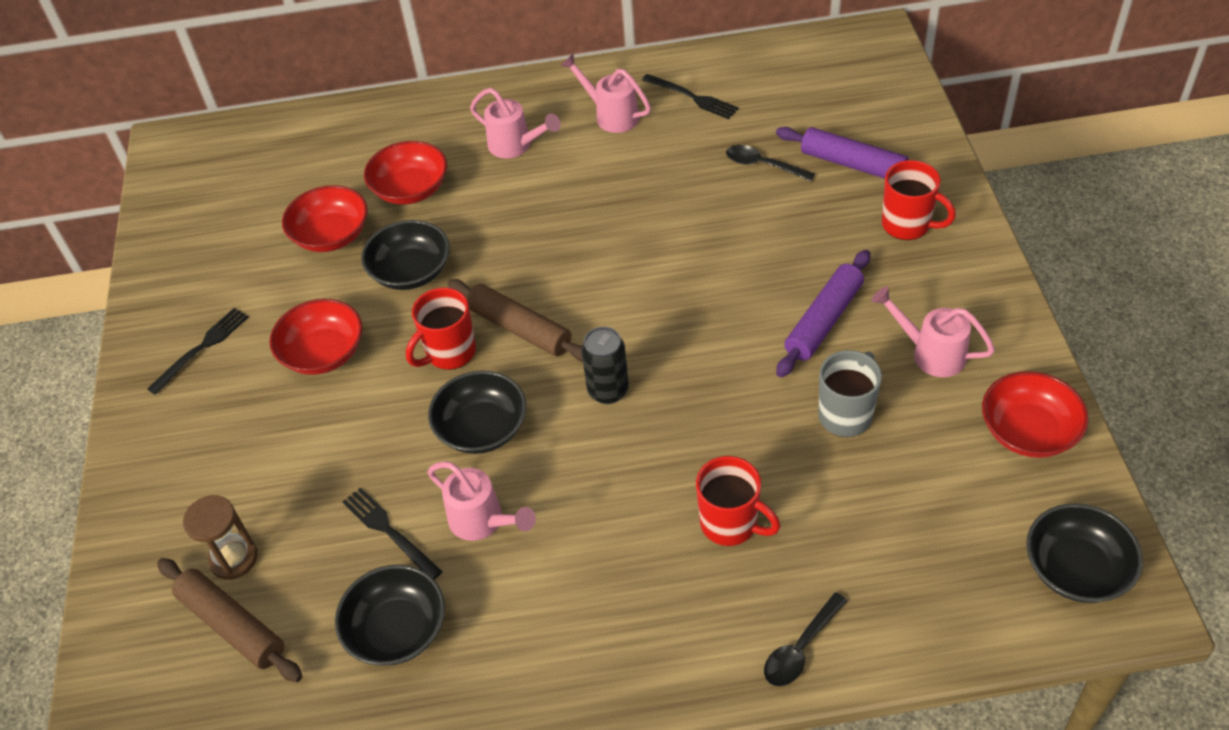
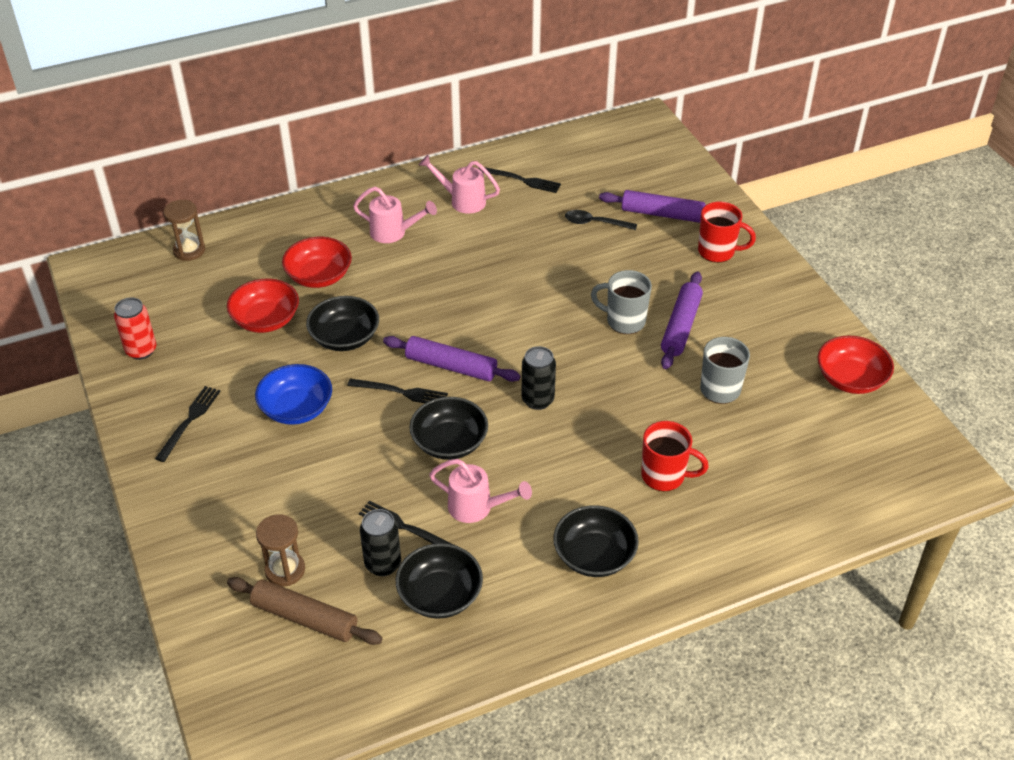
camera: 20 degrees left, 5 degrees down
red bowl [270,299,363,375] -> blue bowl [255,364,332,425]
red mug [406,287,476,370] -> black fork [347,378,448,403]
brown rolling pin [447,279,583,362] -> purple rolling pin [383,336,521,382]
black spoon [764,592,847,686] -> none
pink watering can [872,286,995,377] -> none
black bowl [1026,504,1143,603] -> black bowl moved to [553,505,639,577]
none -> red can [114,298,156,360]
none -> brown hourglass [163,200,205,261]
none -> black can [360,509,401,576]
none -> grey mug [591,270,652,334]

